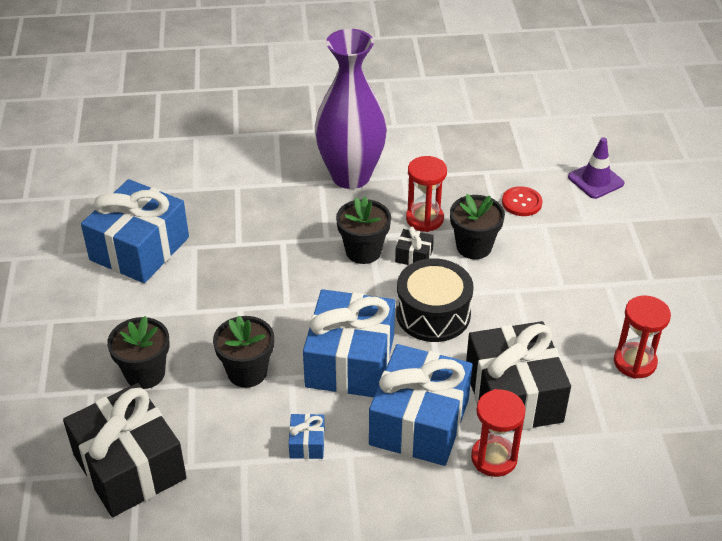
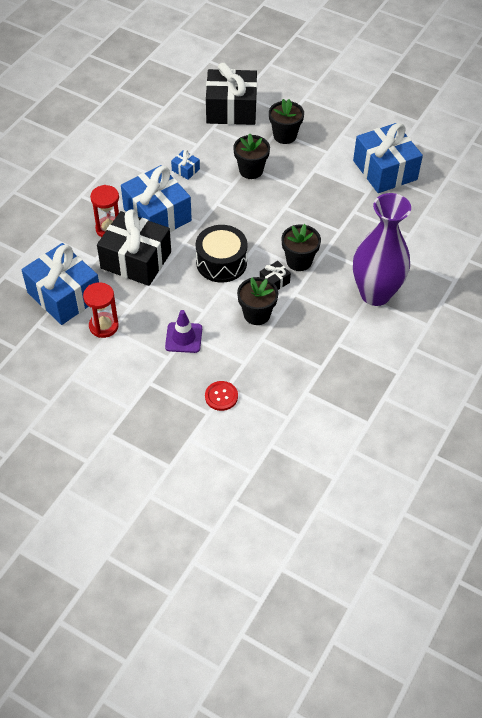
camera: 125 degrees right, 10 degrees up
blue gift [303,289,395,397] -> blue gift moved to [22,243,99,325]
red hourglass [406,156,447,232] -> none
red button [502,186,542,216] -> red button moved to [205,381,238,411]
purple traffic cone [568,137,624,199] -> purple traffic cone moved to [165,310,202,353]

